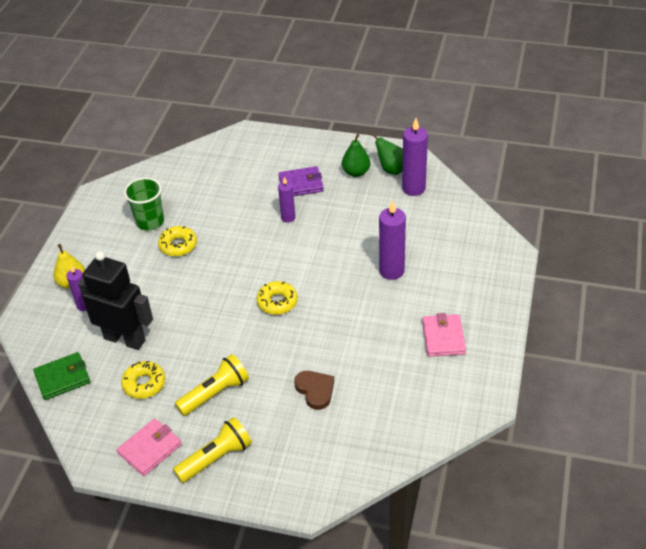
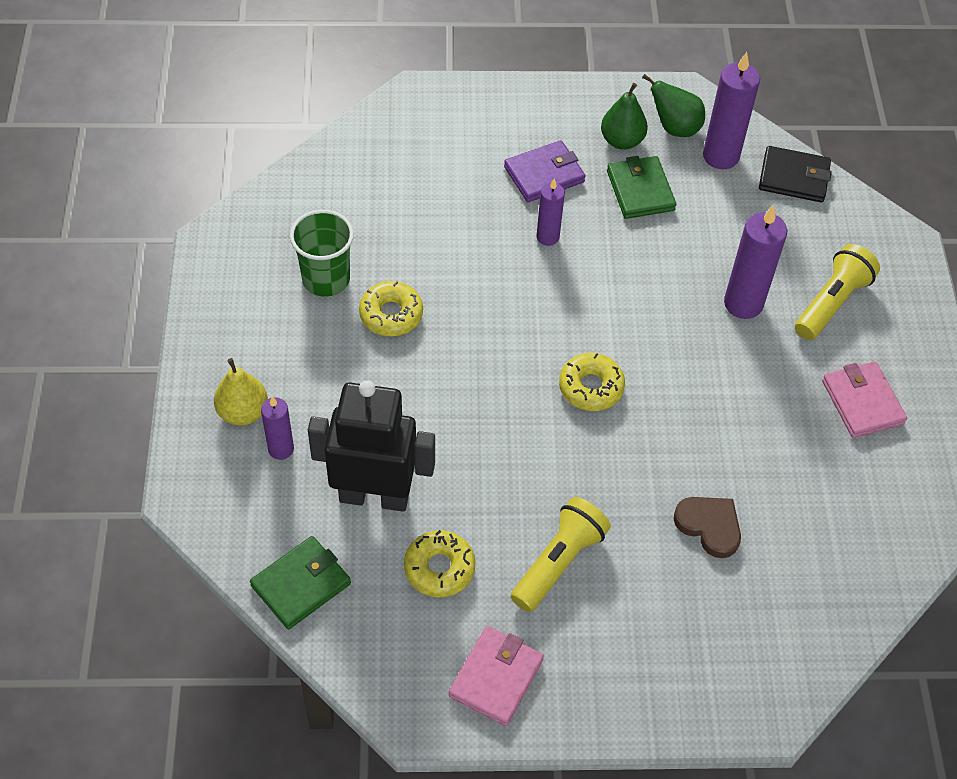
camera: 20 degrees left, 10 degrees up
yellow flashlight [173,417,252,483] -> yellow flashlight moved to [795,244,880,340]
none -> green wallet [607,156,676,219]
none -> black wallet [759,146,832,202]

